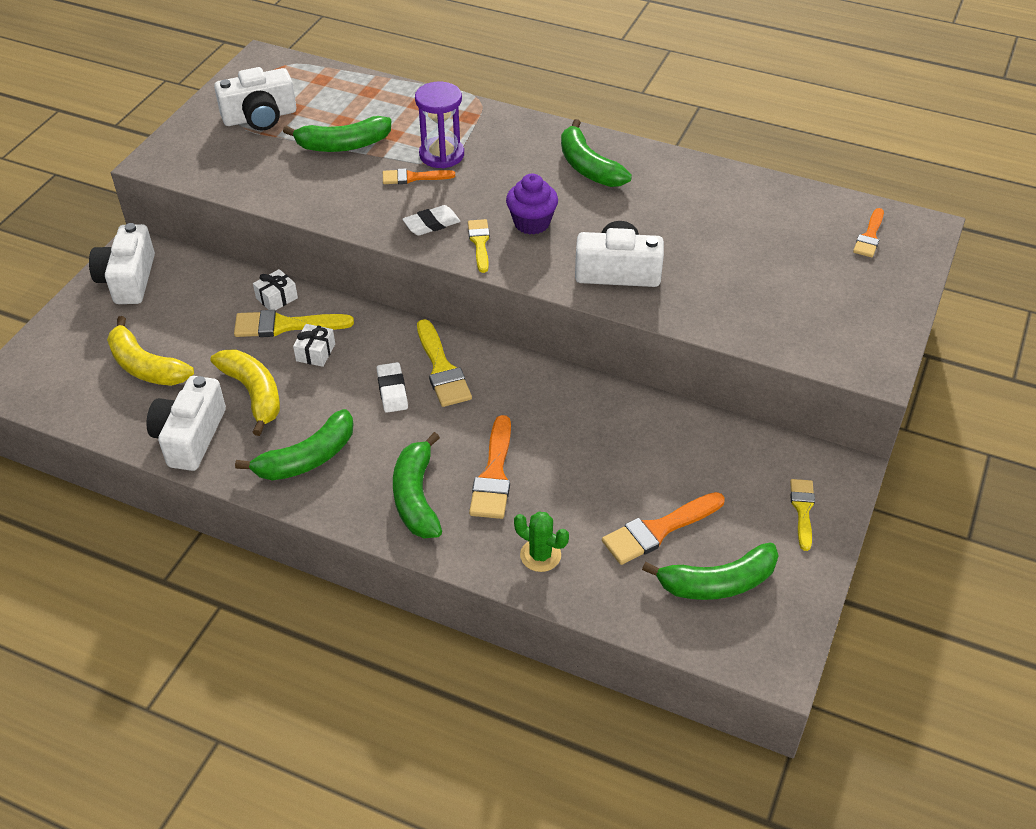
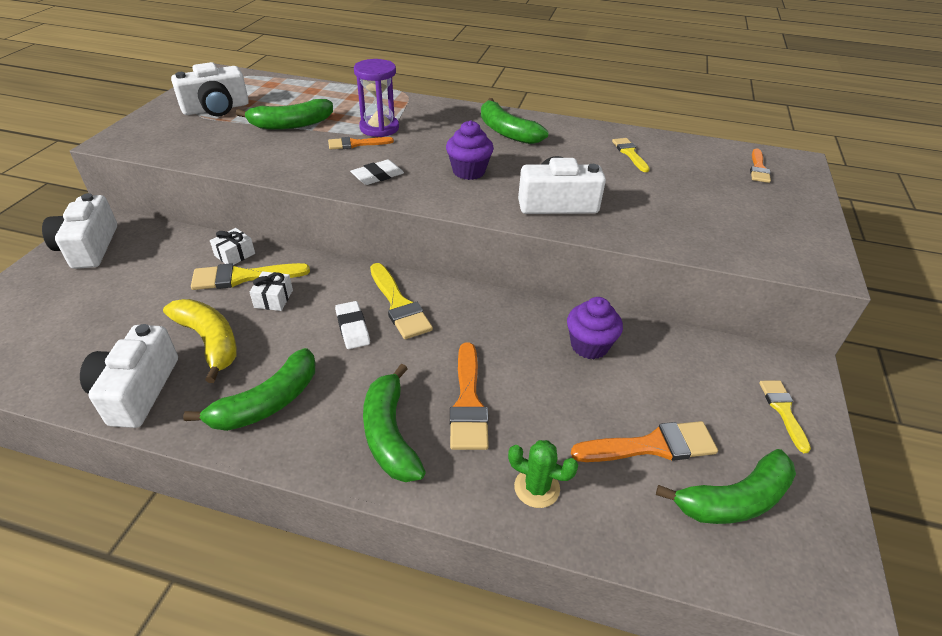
camera: 10 degrees left, 5 degrees down
yellow banana [107,316,194,386] -> none
yellow brush [468,219,490,273] -> yellow brush moved to [612,138,650,172]
orange brush [602,492,725,565] -> orange brush turned 150 degrees counterclockwise [571,421,718,462]
none -> purple cupcake [567,297,623,359]

